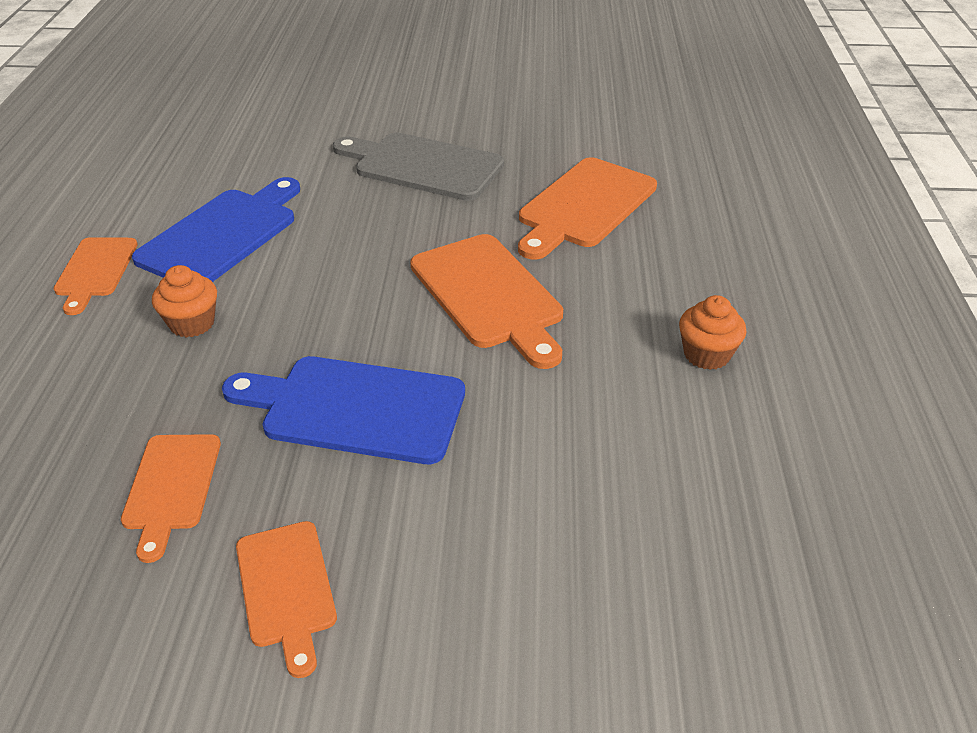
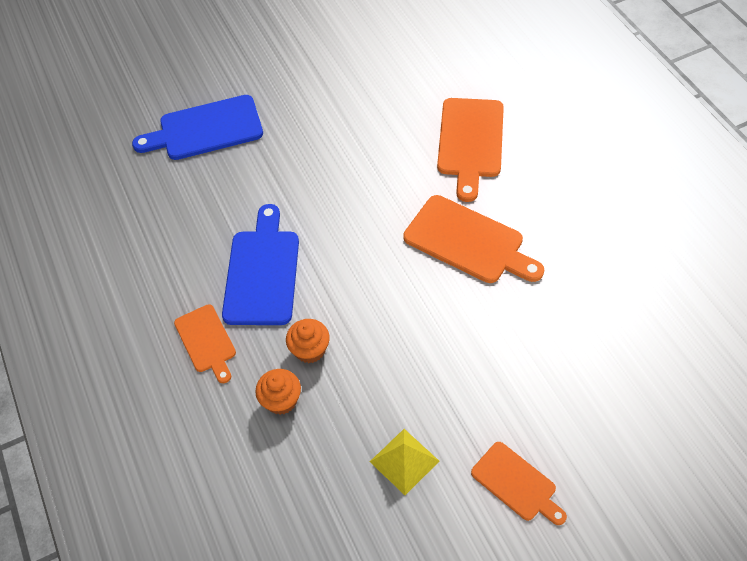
camera: 25 degrees left, 15 degrees up
orange cutting board [121,434,221,563] -> yellow pyramid [370,429,439,495]
blue cutting board [222,356,465,464] -> blue cutting board moved to [132,95,263,160]
grey cutting board [333,132,504,201] -> none
orange cupcake [679,295,746,370] -> orange cupcake moved to [255,369,301,415]

